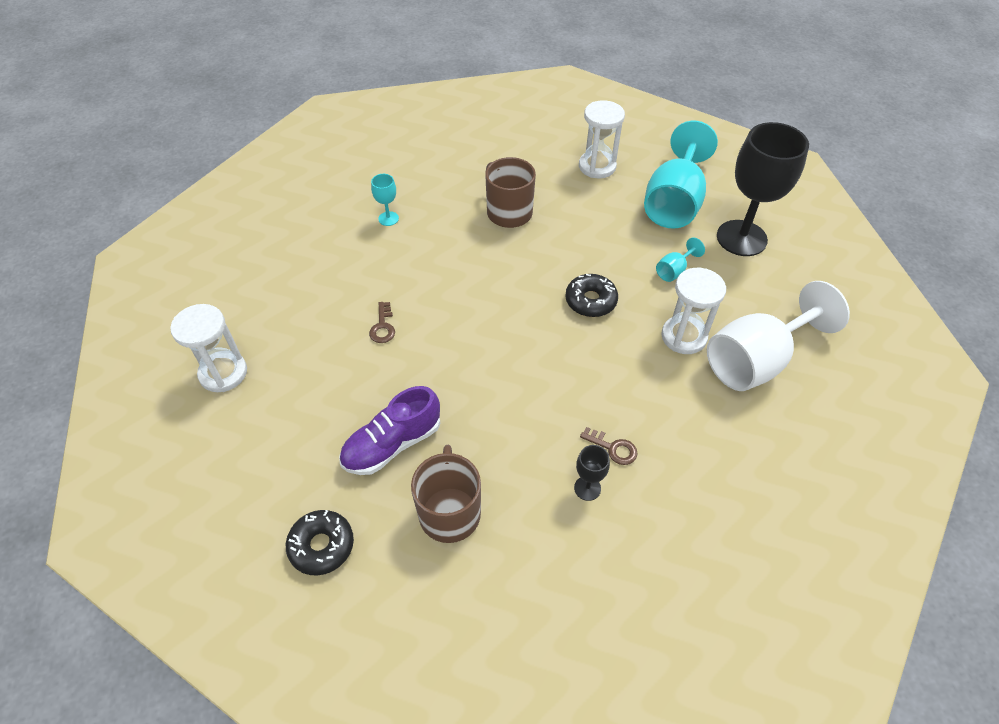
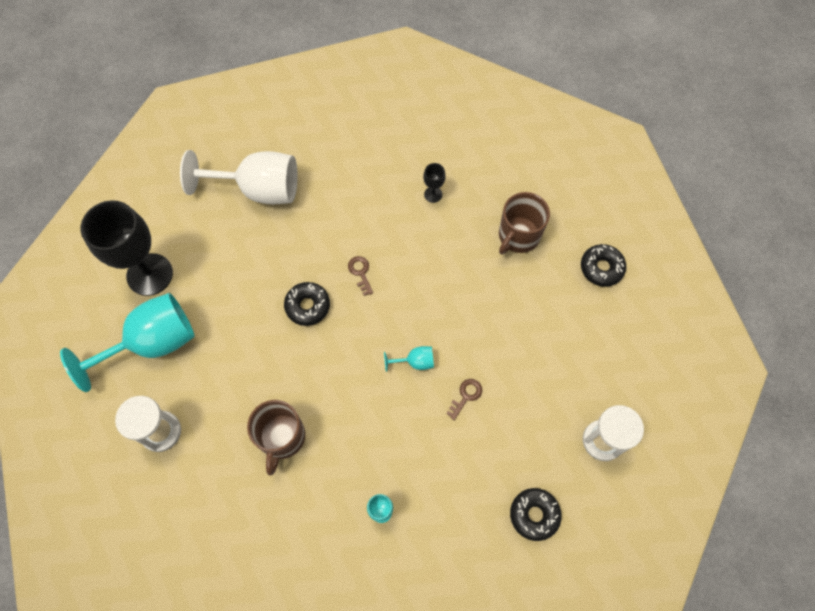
camera: 140 degrees left, 15 degrees up
purple shoe [339,386,441,475] -> none
brown key [580,427,638,465] -> brown key moved to [348,256,373,296]
turquoise goblet [656,237,705,282] -> turquoise goblet moved to [384,346,434,372]
white hourglass [661,268,726,354] -> none
none -> black donut [510,488,562,541]

